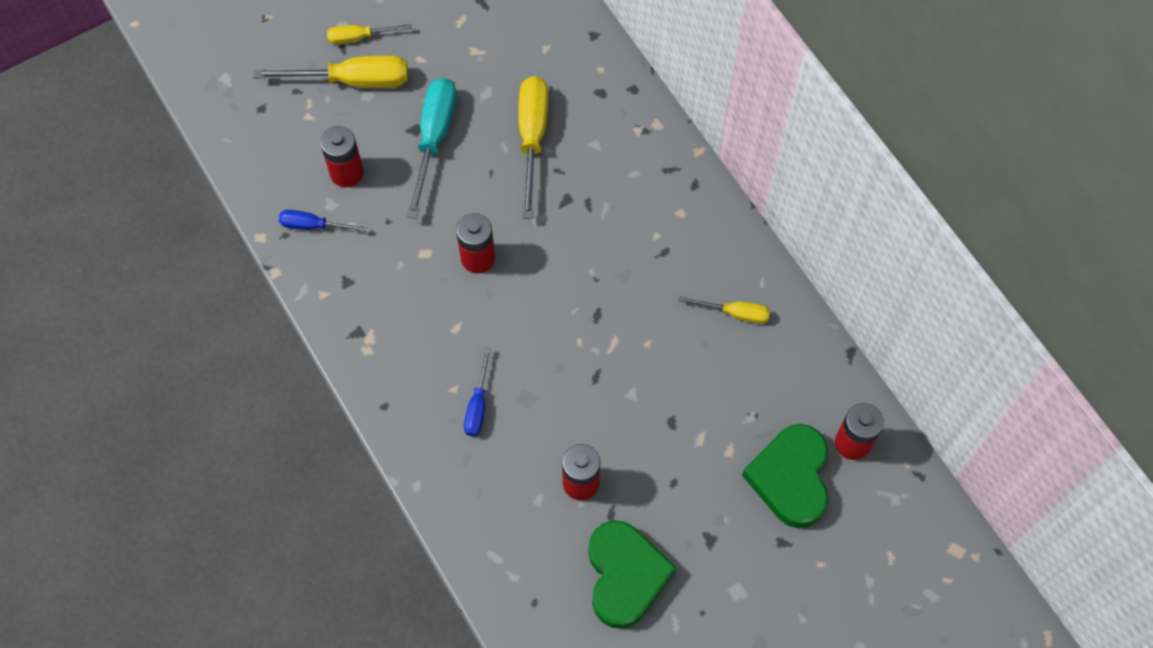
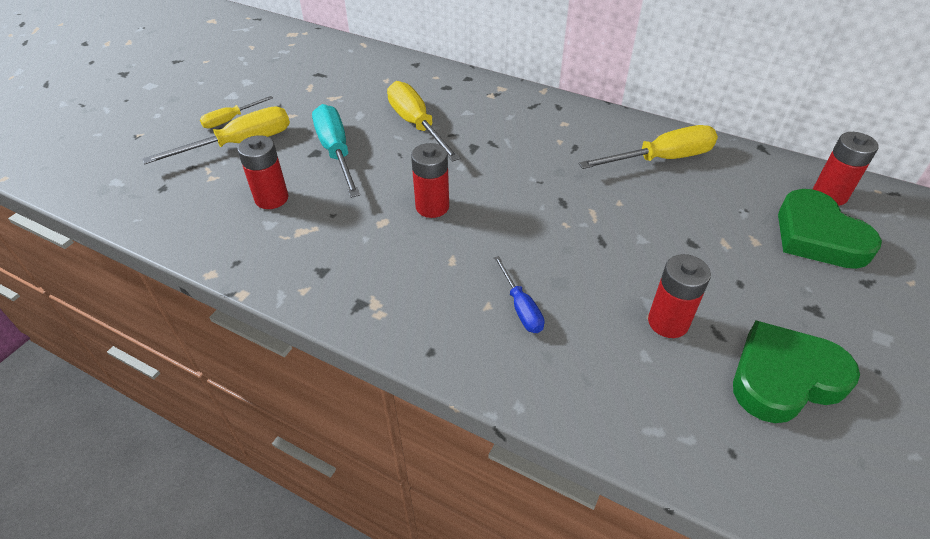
camera: 30 degrees left, 20 degrees down
blue screwdriver [279,210,368,232] -> none
green heart [588,520,677,629] -> green heart turned 75 degrees counterclockwise [733,320,860,423]
yellow screwdriver [679,296,770,324] -> yellow screwdriver [579,125,718,169], size x1.79

